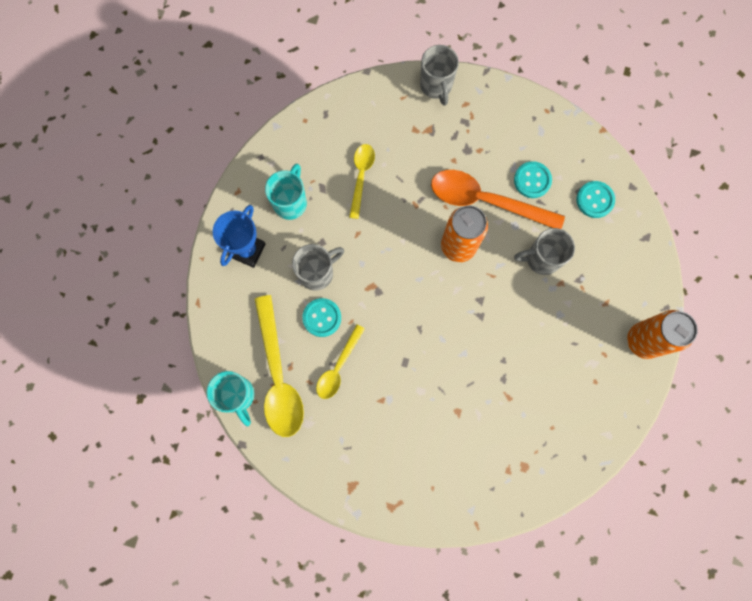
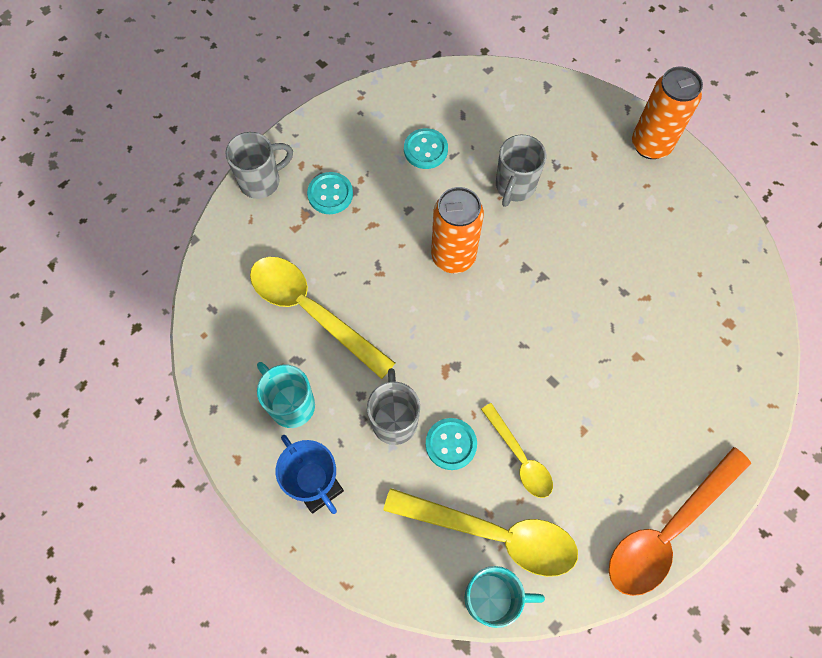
camera: 60 degrees left, 10 degrees down
yellow spoon [349,144,375,219] -> yellow spoon [250,257,395,379], size x1.75
grey mug [420,45,459,106] -> grey mug turned 45 degrees counterclockwise [225,132,293,199]
orange spoon [431,170,565,229] -> orange spoon moved to [608,447,751,596]
turquoise button [576,181,615,218] -> turquoise button moved to [307,172,353,214]

